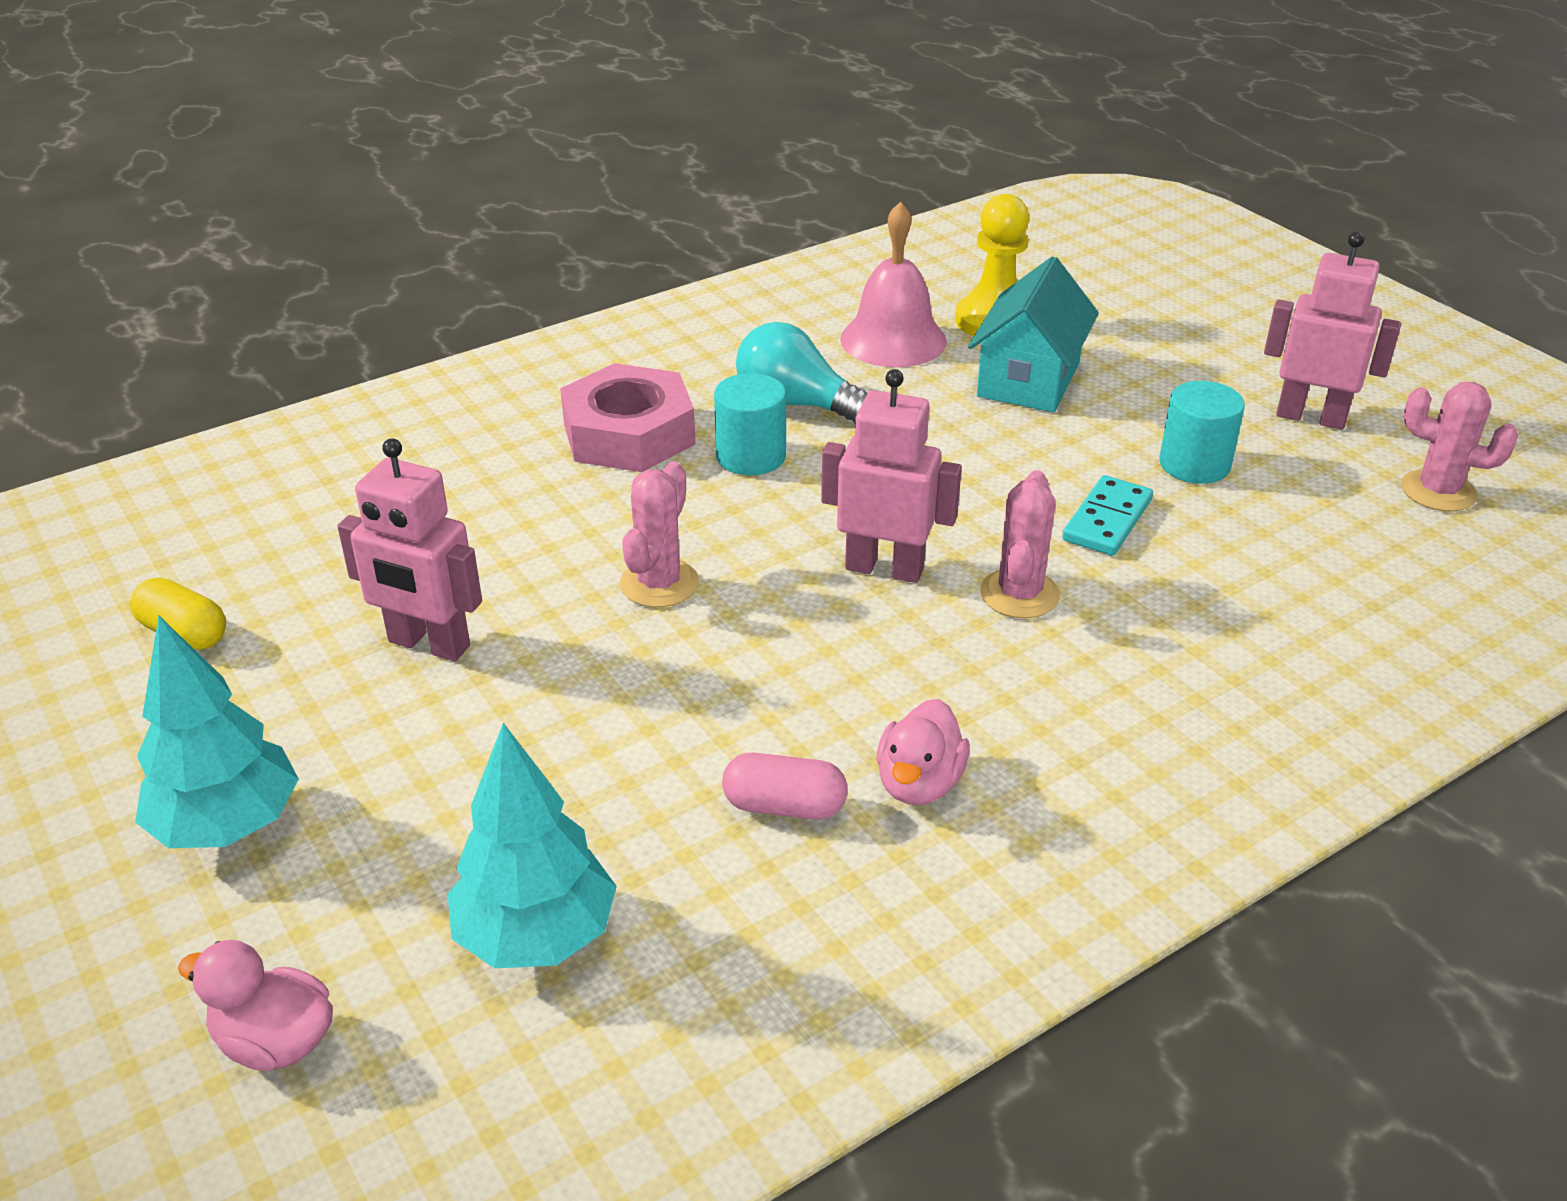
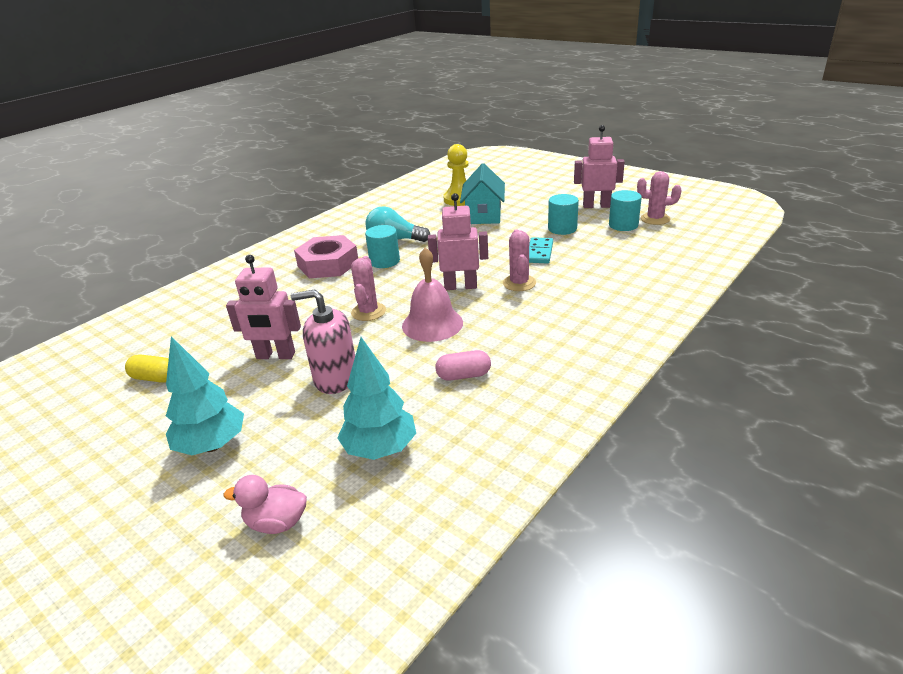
camera: 15 degrees left, 5 degrees down
pink bell [840,201,947,367] -> pink bell moved to [402,247,463,342]
pink duck [877,699,970,805] -> none
none -> pink soap dispenser [291,289,355,394]
none -> turquoise cylinder [609,190,642,231]

